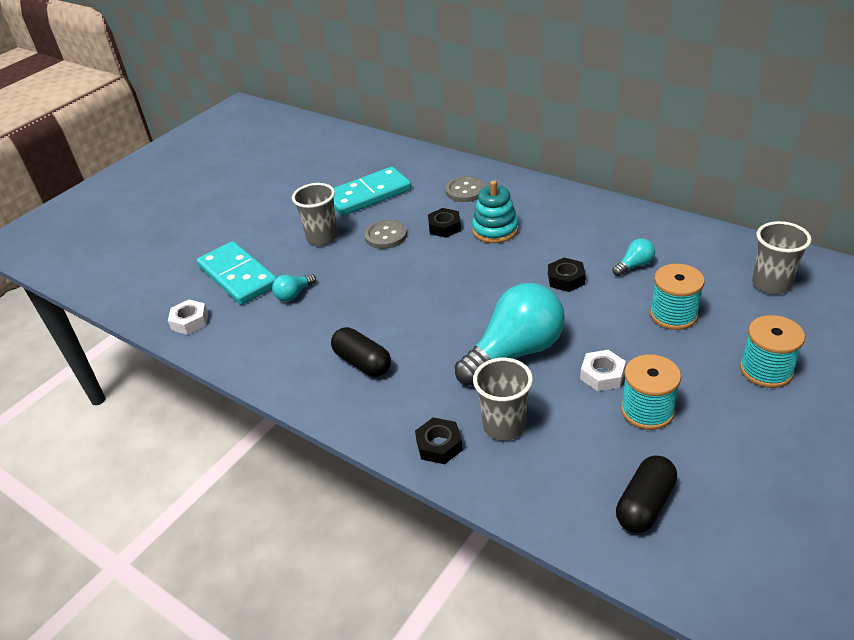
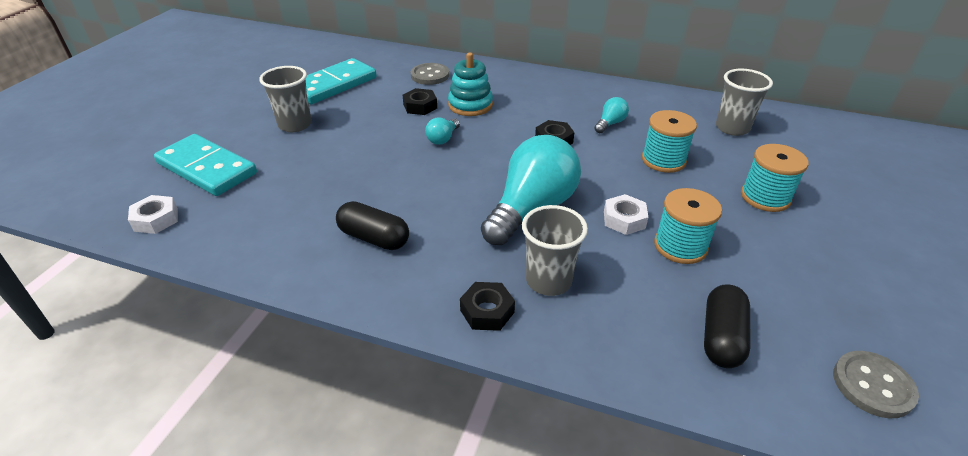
camera: 20 degrees left, 0 degrees up
turquoise light bulb [272,274,316,302] -> turquoise light bulb moved to [425,117,460,145]
grey button [364,220,407,249] -> grey button moved to [833,351,919,418]

